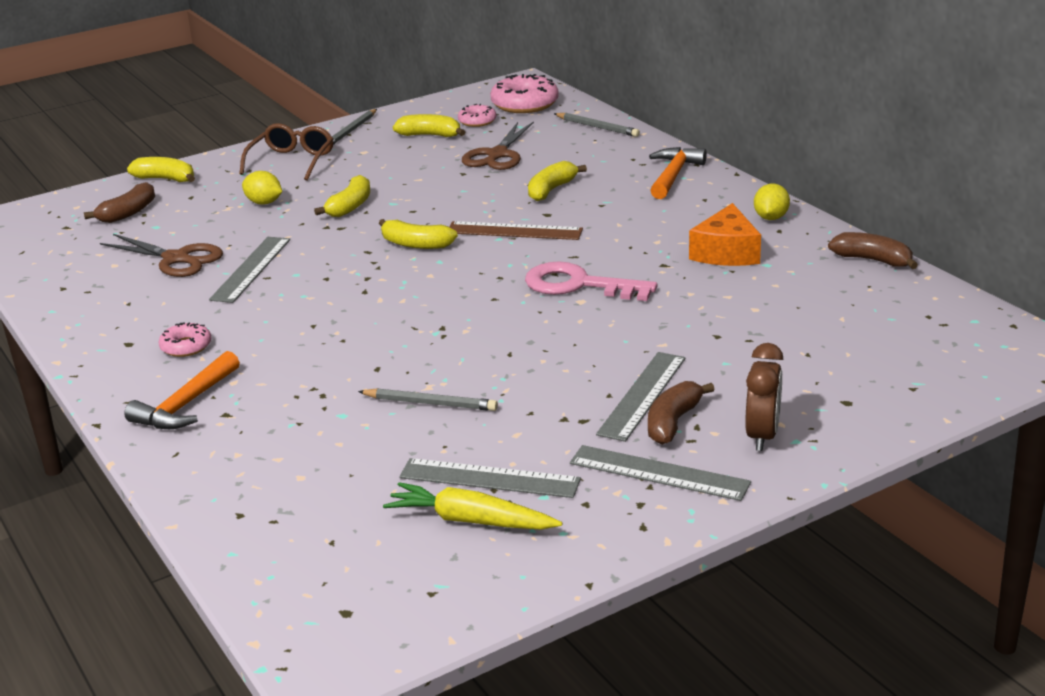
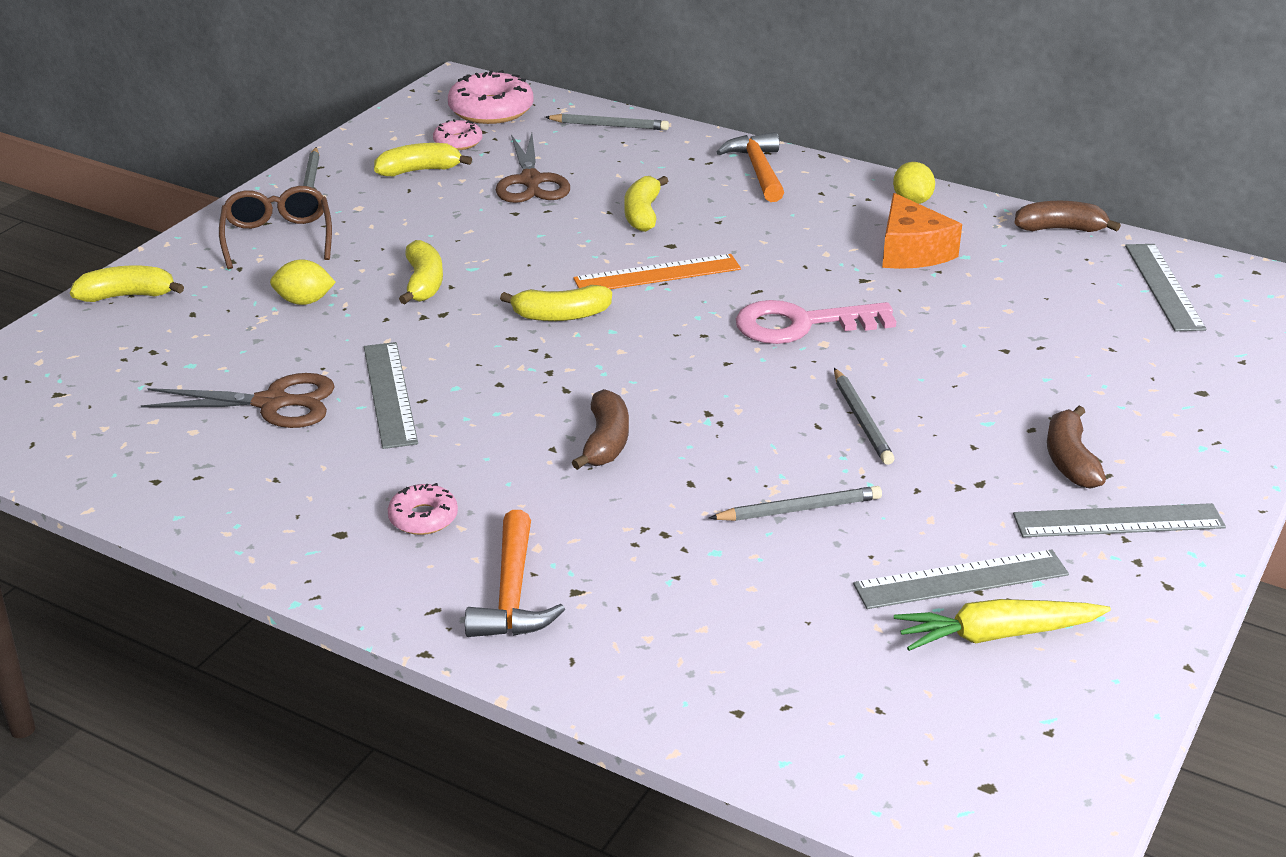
camera: 30 degrees left, 5 degrees up
brown banana [84,182,155,223] -> brown banana moved to [572,389,629,470]
brown ruler [449,221,583,240] -> orange ruler [573,254,741,289]
grey ruler [596,352,686,442] -> grey ruler moved to [1125,244,1207,331]
brown clock [745,343,783,451] -> none
none -> grey pencil [834,368,895,465]

